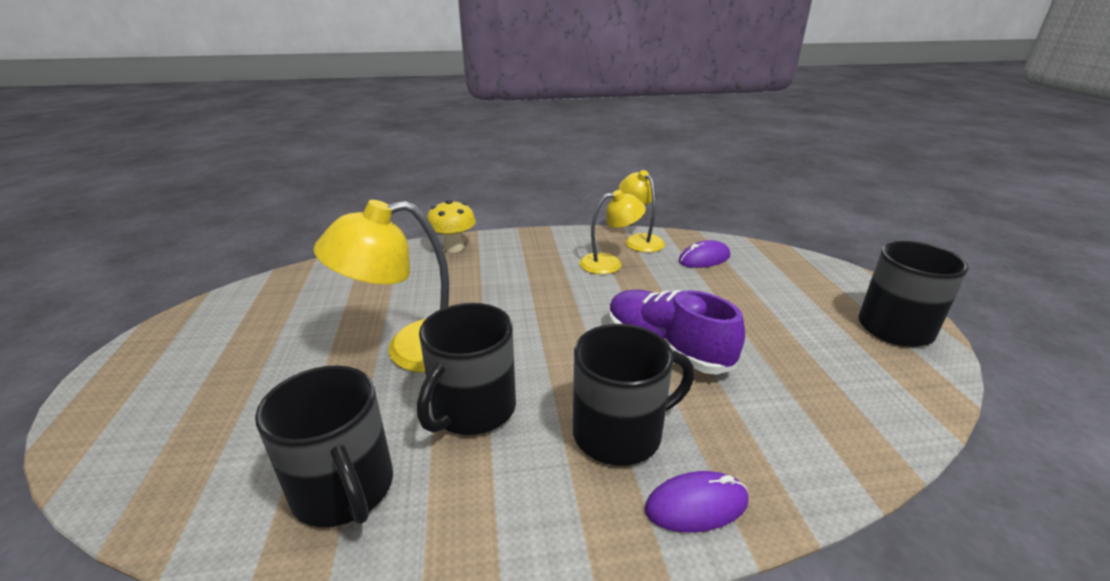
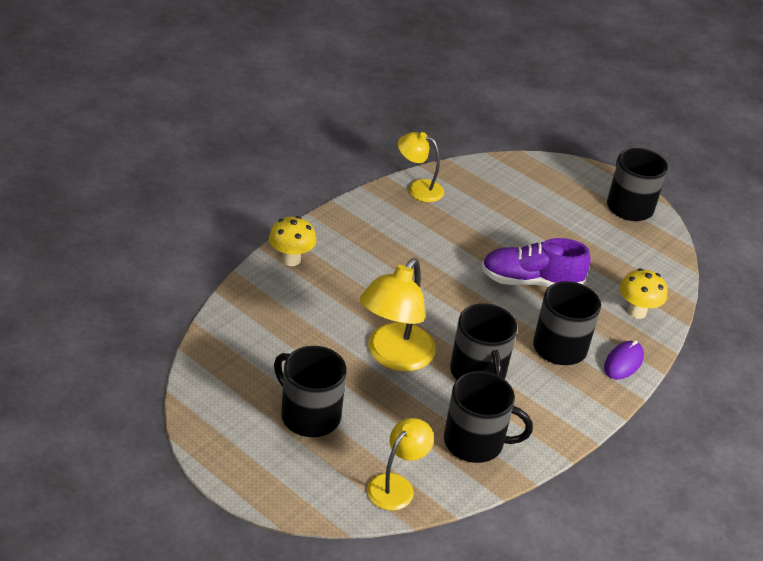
camera: 45 degrees left, 10 degrees up
yellow lamp [579,190,646,274] -> yellow lamp moved to [367,418,434,511]
purple mouse [679,240,730,268] -> none
none -> black mug [274,346,347,437]
none -> yellow mushroom [620,268,667,319]

